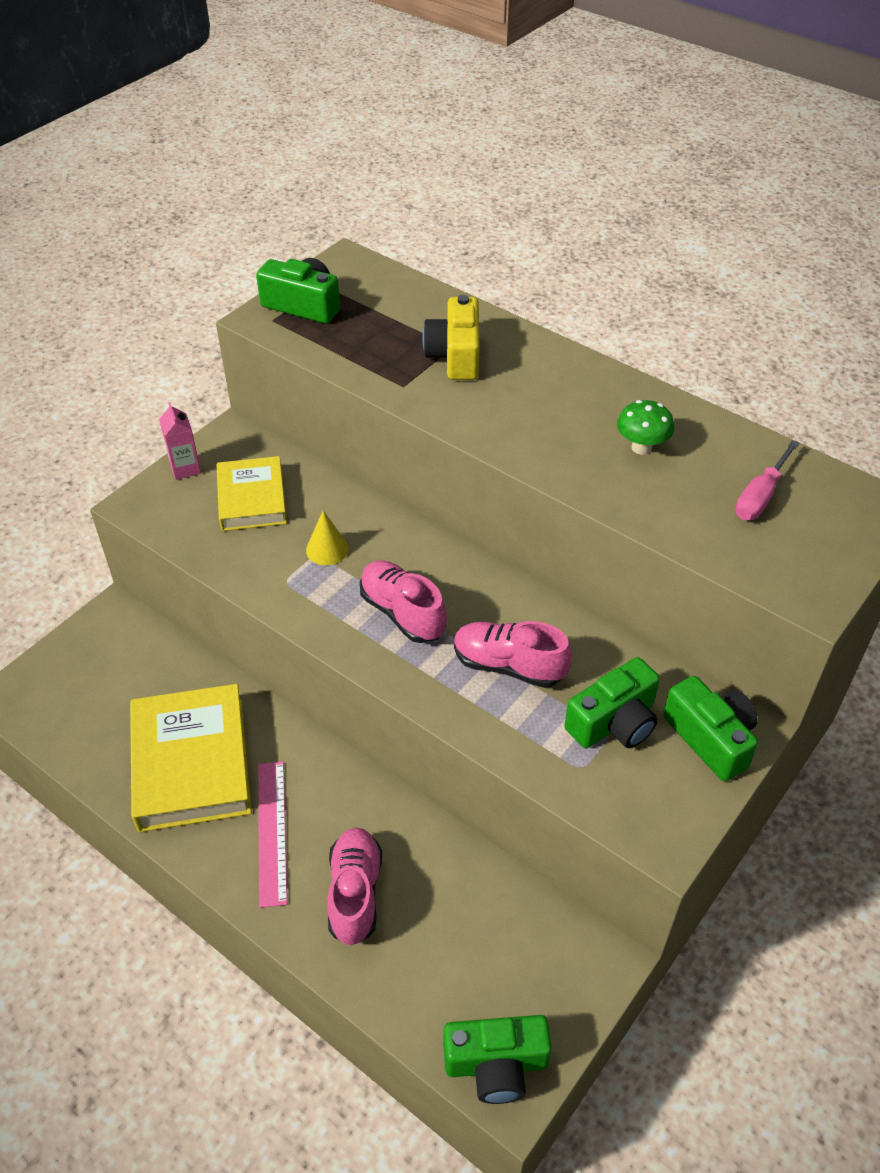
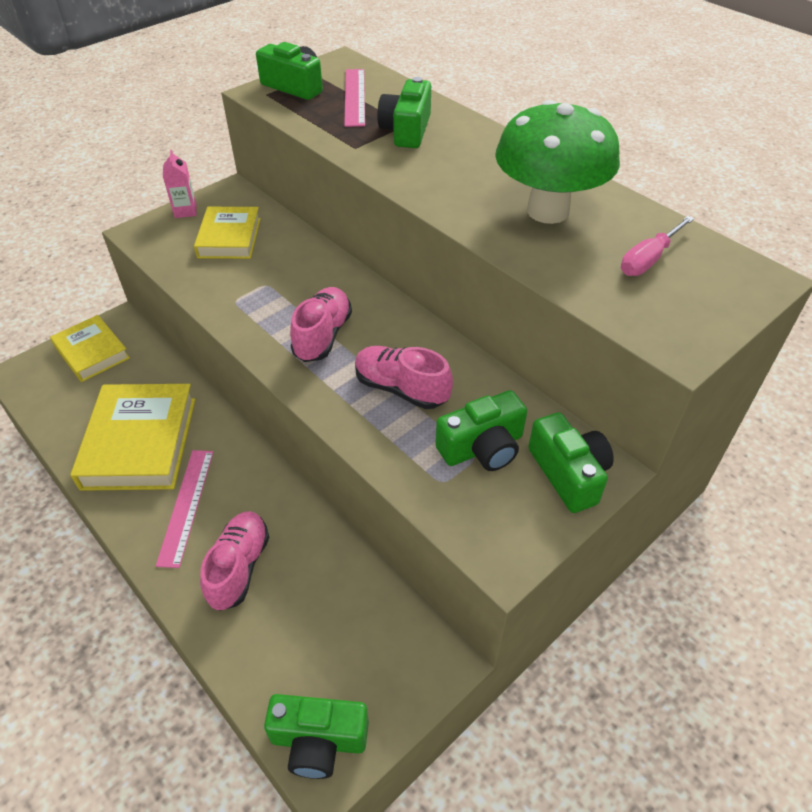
camera: 10 degrees right, 0 degrees up
yellow cone [306,510,349,565] -> none
pink shoe [360,560,447,643] -> pink shoe turned 45 degrees clockwise [290,287,352,362]
yellow camera [423,295,480,380] -> green camera [377,77,431,148]
green mushroom [617,400,674,455] -> green mushroom [495,100,620,224], size x2.29
none -> yellow book [50,315,130,382]
none -> pink ruler [344,69,365,127]

